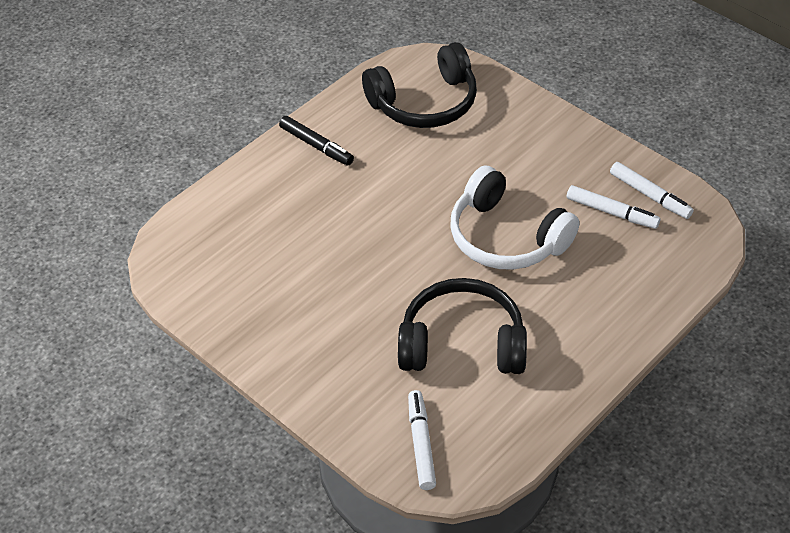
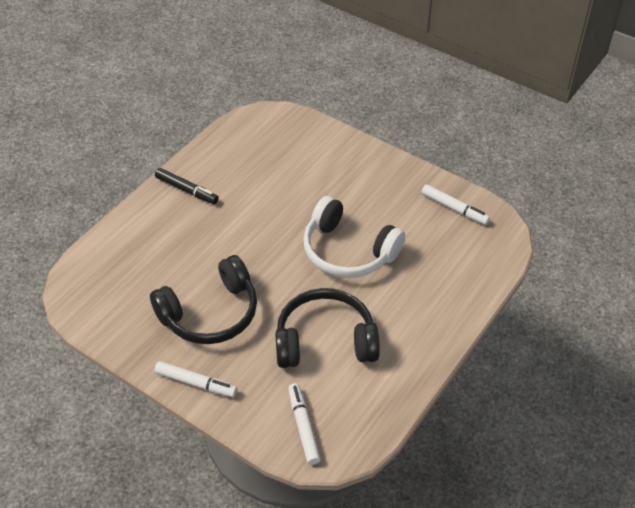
camera: 10 degrees left, 0 degrees up
black headphones [362,42,477,128] -> black headphones moved to [150,255,257,344]
white marker [567,185,660,229] -> white marker moved to [154,361,237,397]

